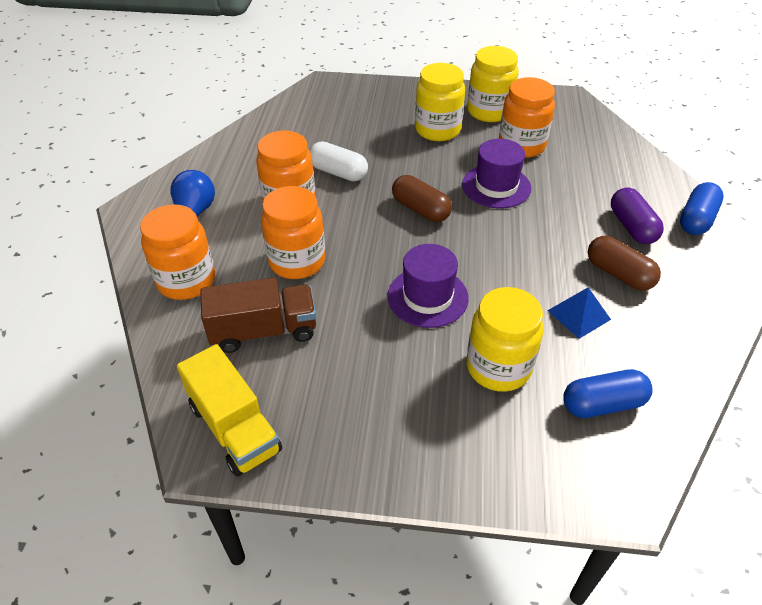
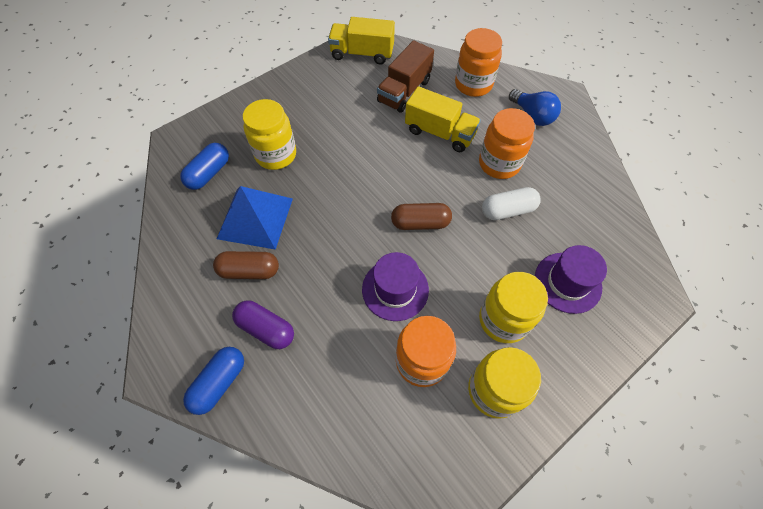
camera: 135 degrees right, 15 degrees up
orange jar [261,186,325,279] -> yellow truck [405,86,481,152]
purple hat [387,244,469,328] -> purple hat moved to [535,245,607,314]
blue pyramid [547,288,611,339] -> blue pyramid [217,186,293,250], size x1.83
blue capsule [680,182,724,235] -> blue capsule turned 45 degrees clockwise [183,347,244,415]

